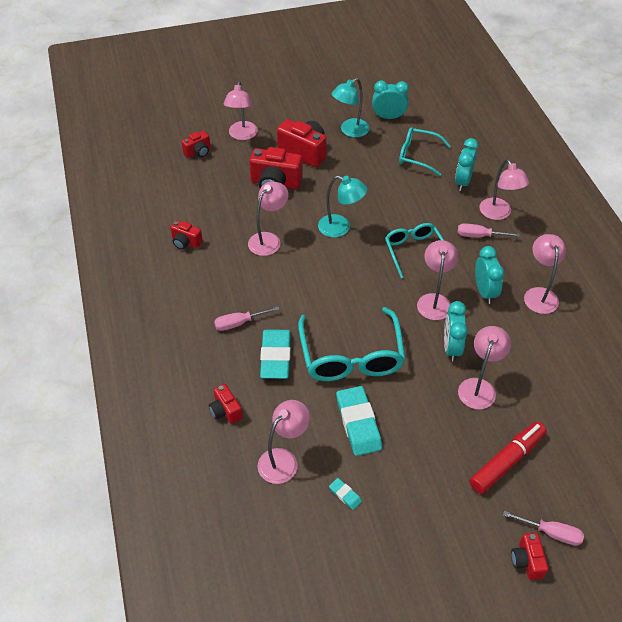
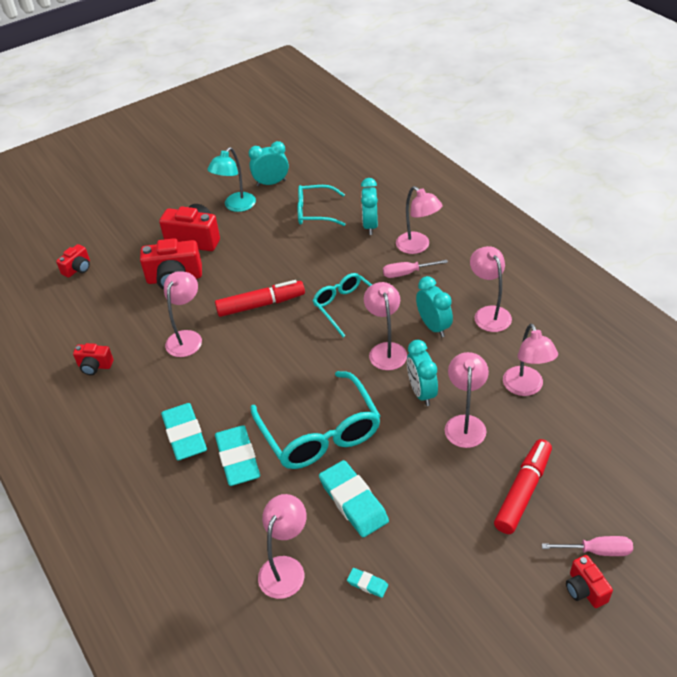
camera: 15 degrees left, 5 degrees down
red camera [209,384,243,424] -> none
pink screwdriver [214,306,280,331] -> turquoise eraser [161,403,207,460]
pink lamp [224,81,258,140] -> pink lamp moved to [503,324,558,396]
turquoise lamp [318,176,367,237] -> red marker [215,280,305,317]

